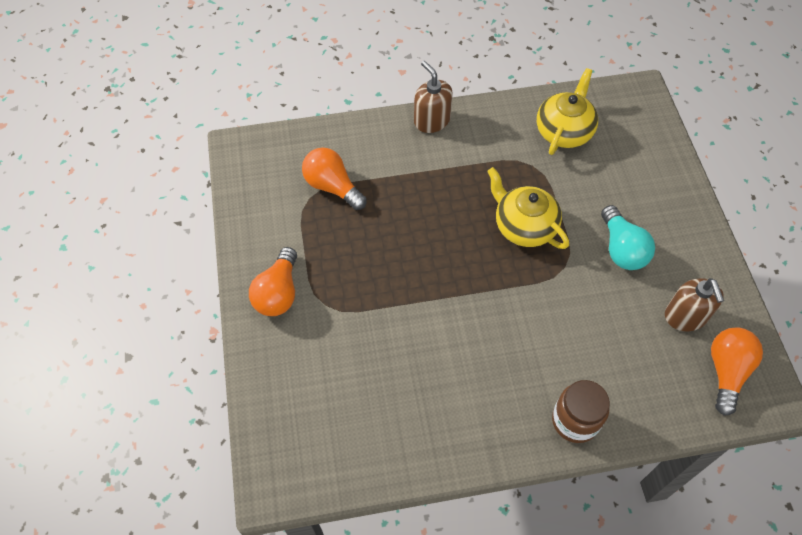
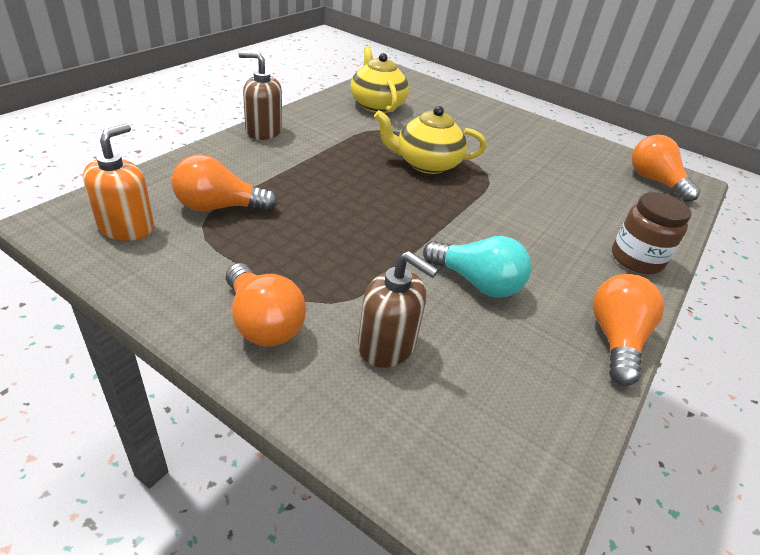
camera: 50 degrees left, 20 degrees down
turquoise light bulb [601,205,655,270] -> turquoise light bulb moved to [423,236,531,298]
brown soap dispenser [665,278,724,331] -> brown soap dispenser moved to [358,251,438,368]
none -> orange soap dispenser [83,123,154,241]
none -> orange light bulb [593,274,664,386]

